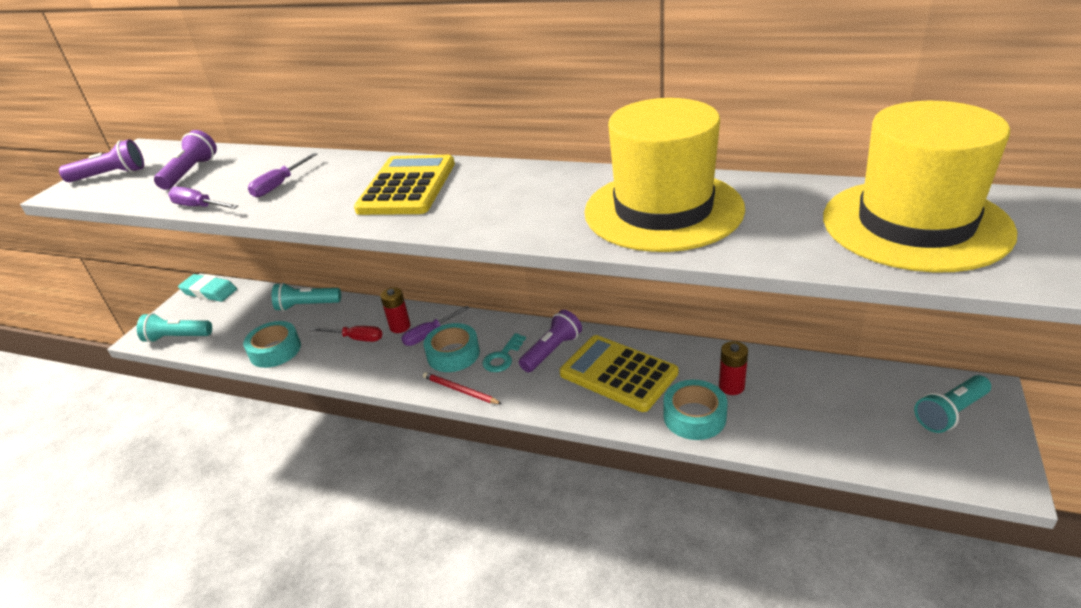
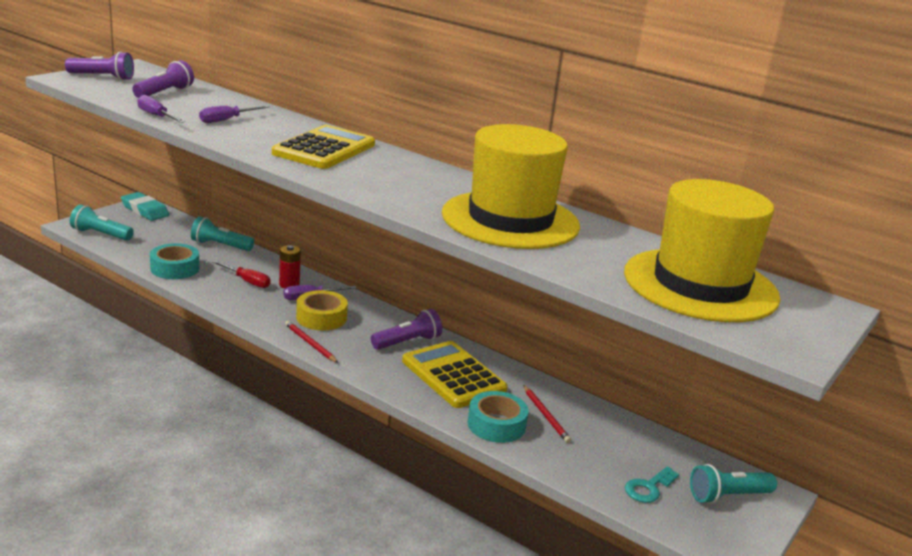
camera: 10 degrees right, 10 degrees down
turquoise tape [423,323,480,372] -> yellow tape [296,290,348,330]
turquoise key [482,333,526,372] -> turquoise key moved to [625,467,679,503]
red battery [719,341,748,395] -> red pencil [523,385,571,443]

